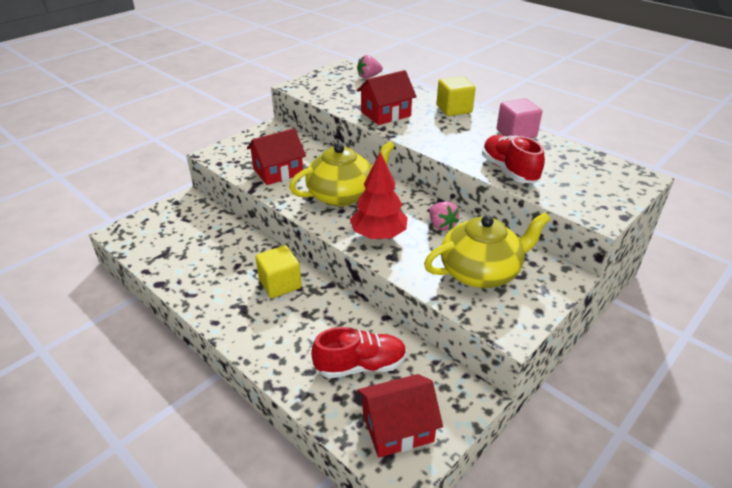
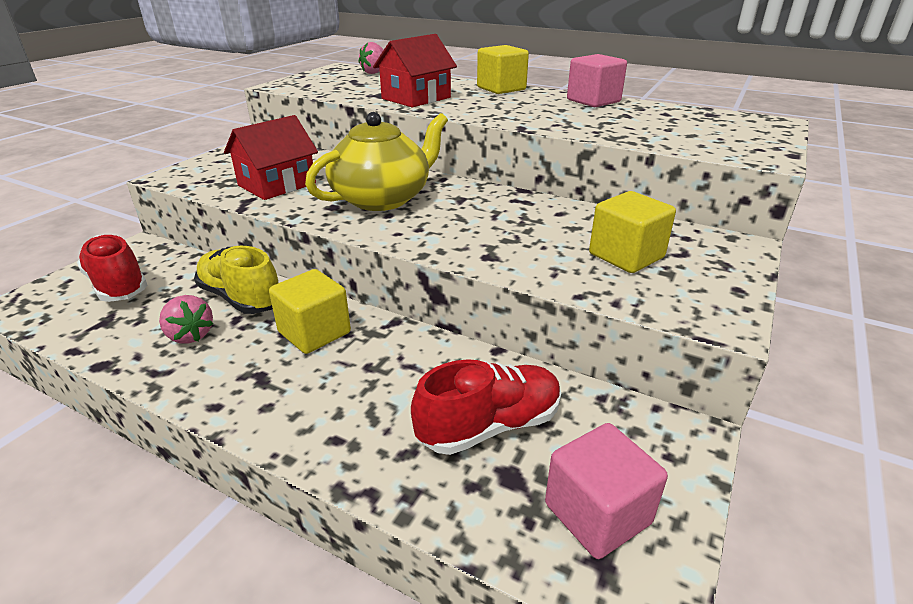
camera: 15 degrees left, 5 degrees down
red tree [350,152,408,239] -> none
red house [357,374,443,458] -> pink cube [545,423,668,559]
yellow teapot [424,212,550,288] -> yellow cube [589,191,676,273]
pink strawberry [429,201,459,231] -> pink strawberry moved to [159,295,213,344]
red shoe [482,135,545,183] -> red shoe moved to [77,235,148,302]
none -> yellow shoe [194,246,278,314]

